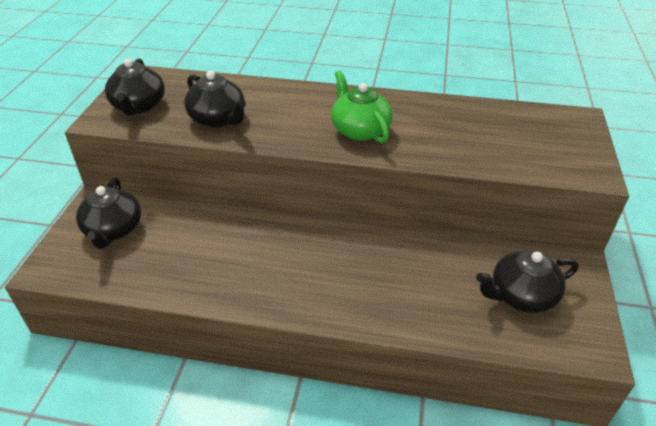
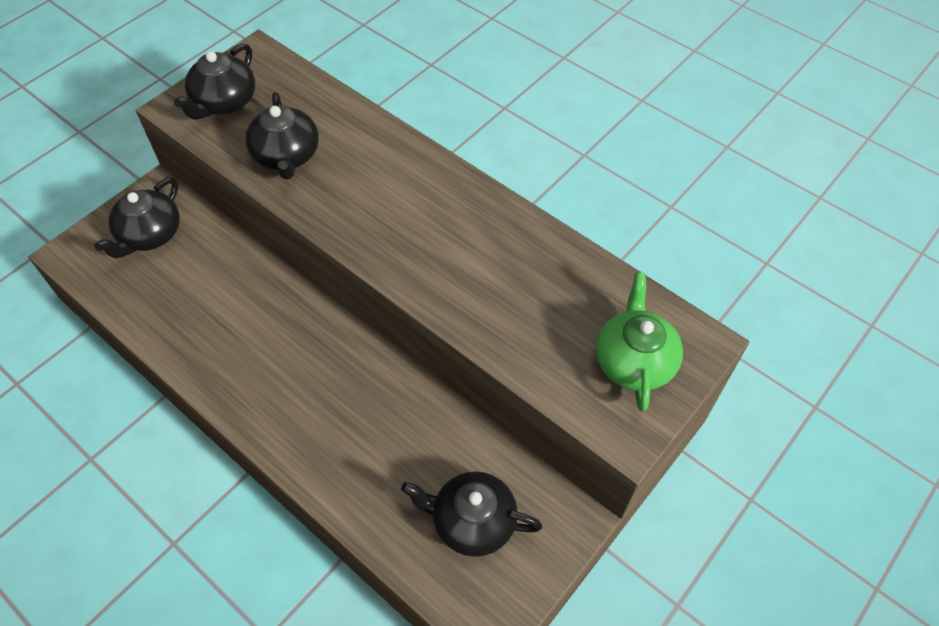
camera: 30 degrees right, 15 degrees up
green teapot [331,70,393,143] -> green teapot moved to [596,273,683,412]

